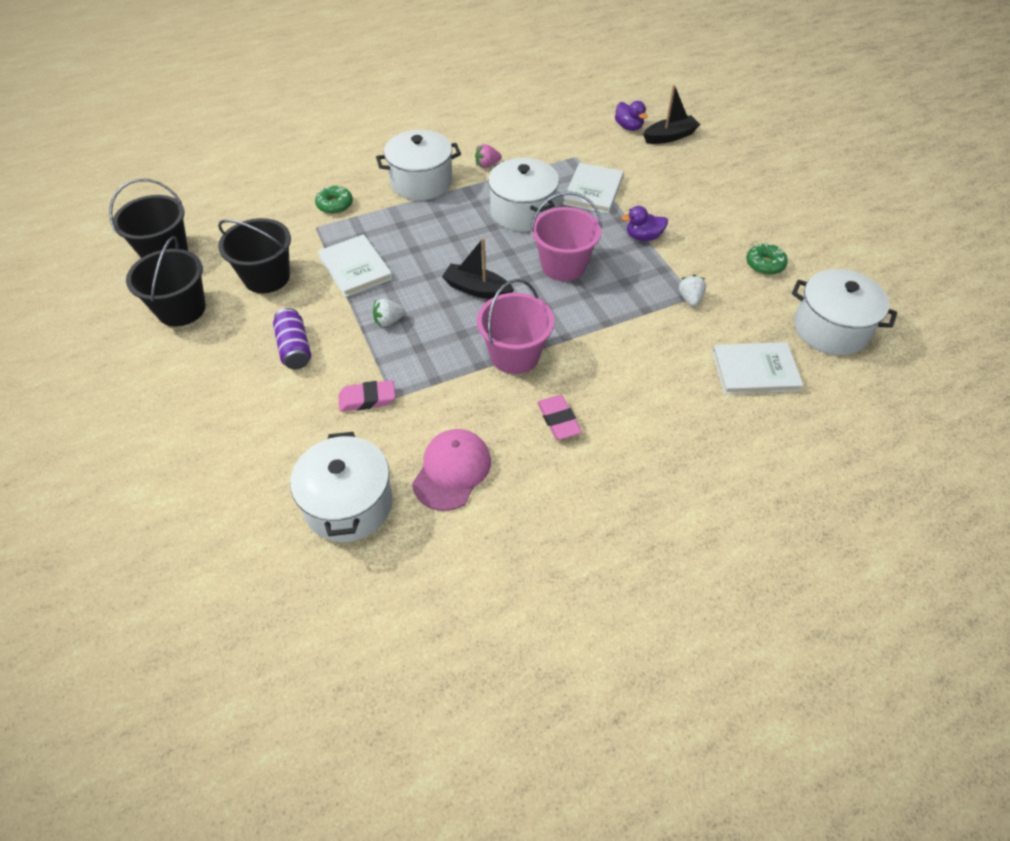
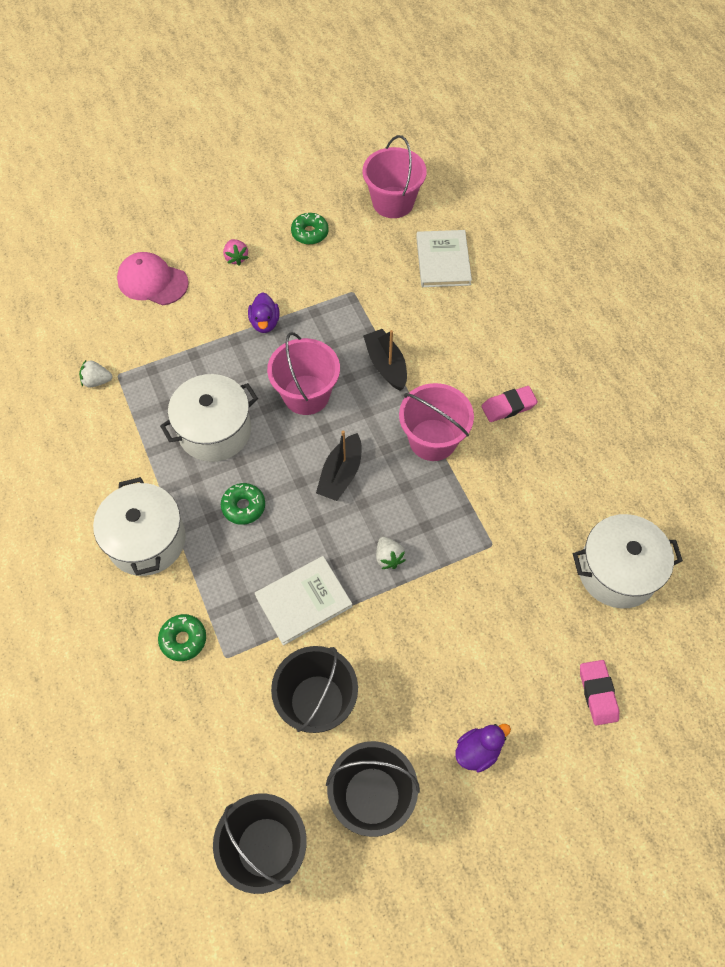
camera: 90 degrees left, 10 degrees up
purple can [273,308,311,369] -> none
pink eraser [338,380,395,412] -> pink eraser moved to [580,660,619,726]
pink cap [412,429,491,511] -> pink cap moved to [117,252,189,305]
pink strawberry [475,144,502,168] -> pink strawberry moved to [223,239,249,266]
white book [563,163,624,214] -> none
purple duck [615,101,648,131] -> purple duck moved to [455,724,511,773]
black boat [643,85,701,144] -> black boat moved to [363,329,407,390]
white strawberry [679,275,706,307] -> white strawberry moved to [79,360,113,388]
white pot [792,269,897,355] -> pink bucket [362,135,427,218]
none -> green donut [221,483,265,525]

